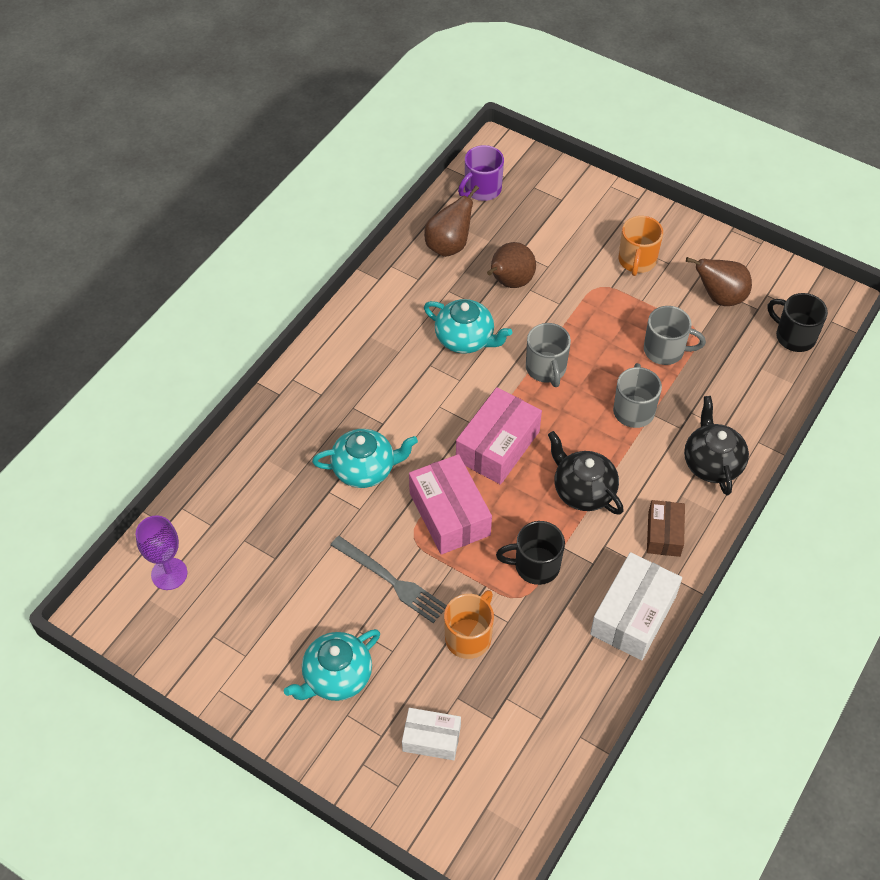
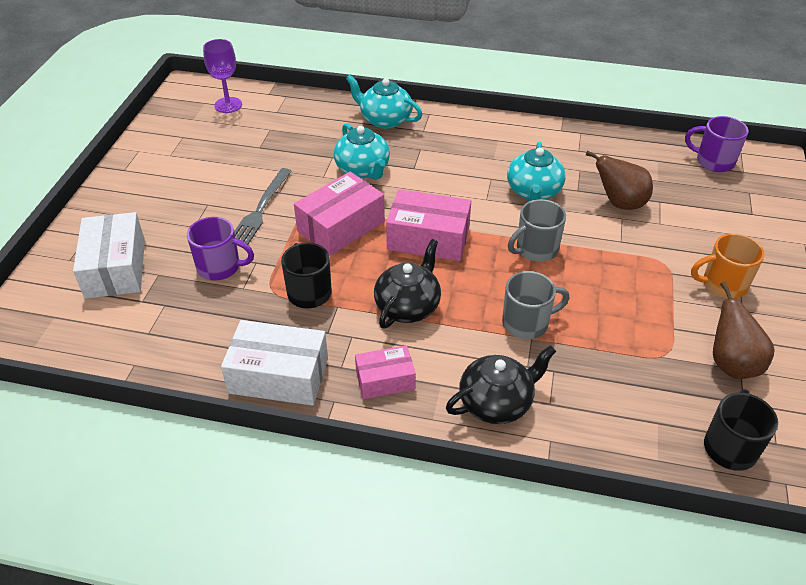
camera: 70 degrees right, 10 degrees down
turquoise teapot [284,629,380,701] -> turquoise teapot moved to [346,75,422,129]
white box [402,708,461,760] -> white box [73,212,145,299], size x1.65
brown pear [424,185,479,257] -> none
orange mug [444,590,494,659] -> purple mug [187,217,254,281]
grey mug [644,306,706,365] -> none
brown box [647,500,685,557] -> pink box [355,345,416,399]

